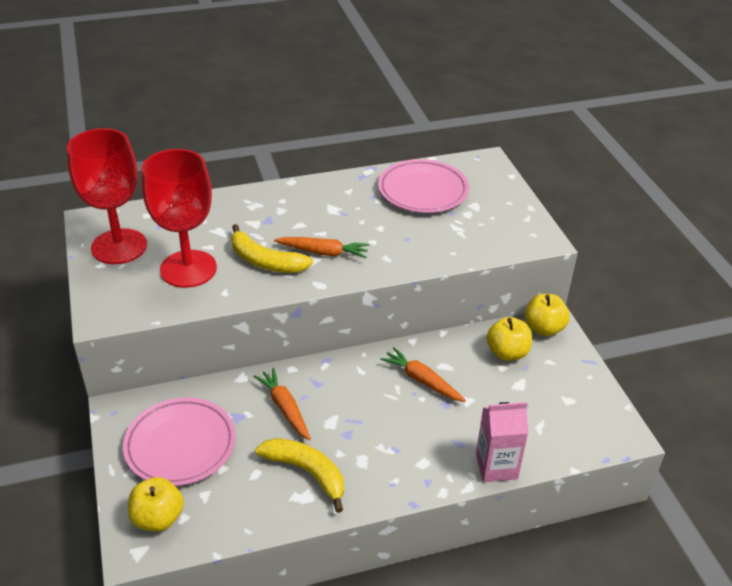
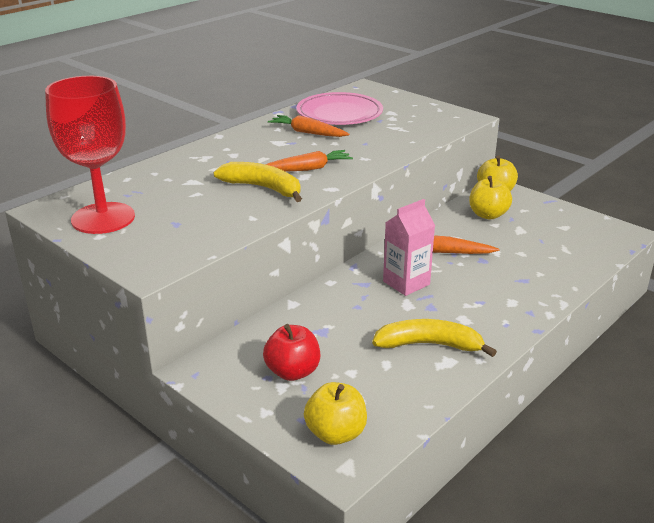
camera: 30 degrees left, 10 degrees down
pink plate [123,398,236,486] -> red apple [263,324,320,381]
red goblet [142,149,217,288] -> none
yellow banana [231,224,313,273] -> yellow banana turned 150 degrees counterclockwise [213,162,302,202]
orange carrot [253,368,311,440] -> orange carrot moved to [268,115,349,137]
pink carton [476,402,528,482] -> pink carton moved to [383,199,435,296]

